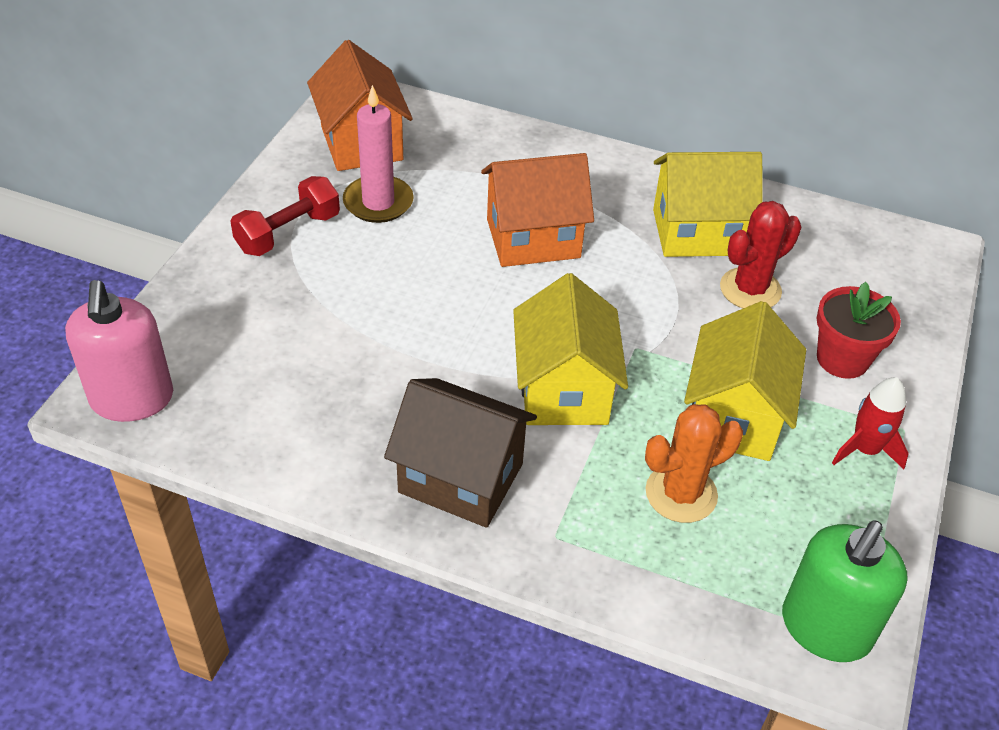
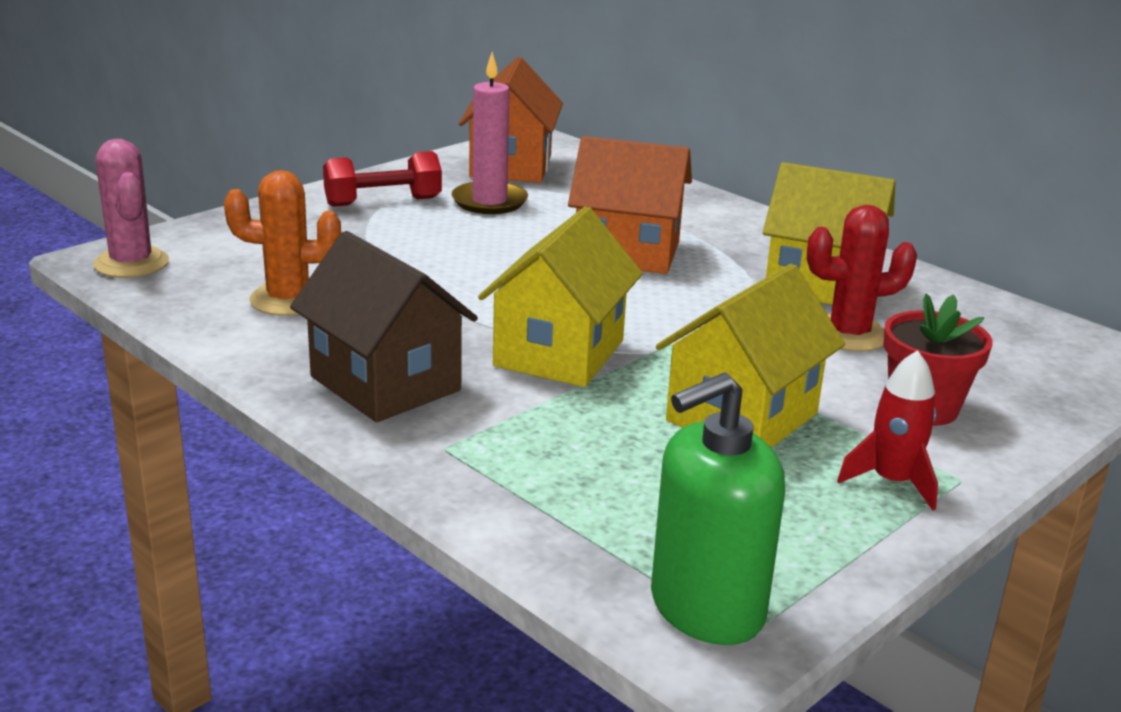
camera: 25 degrees right, 20 degrees down
pink soap dispenser [65,280,173,422] -> pink cactus [93,139,169,278]
orange cactus [645,404,743,523] -> orange cactus moved to [224,170,341,316]

